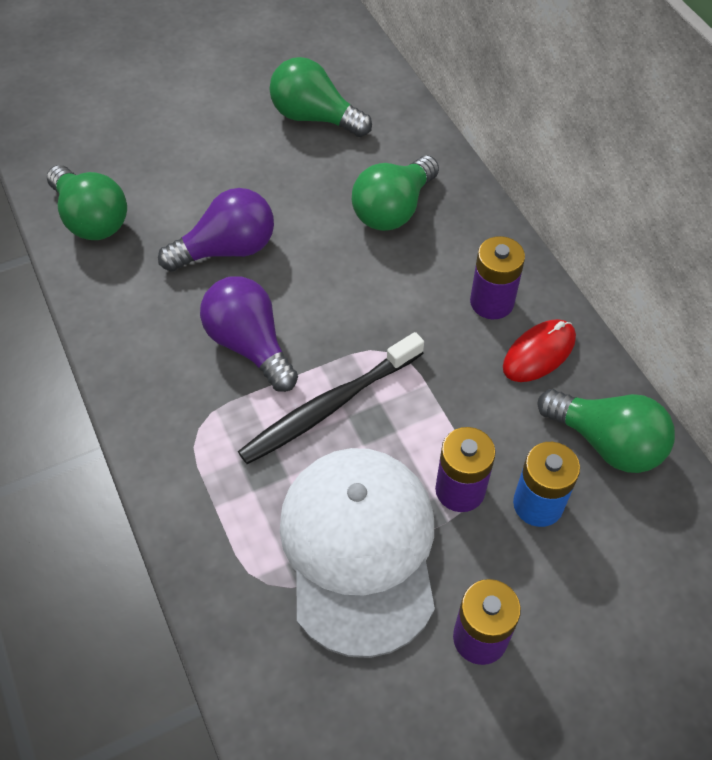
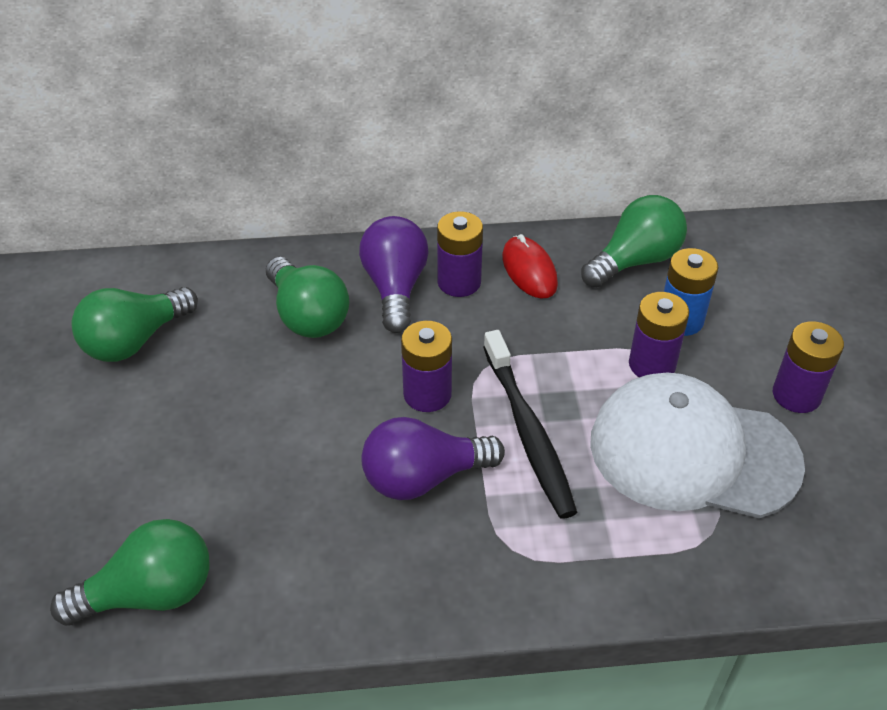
camera: 70 degrees left, 10 degrees down
purple light bulb [158,188,274,272] -> purple light bulb moved to [359,216,429,333]
none -> purple battery [401,321,452,412]

